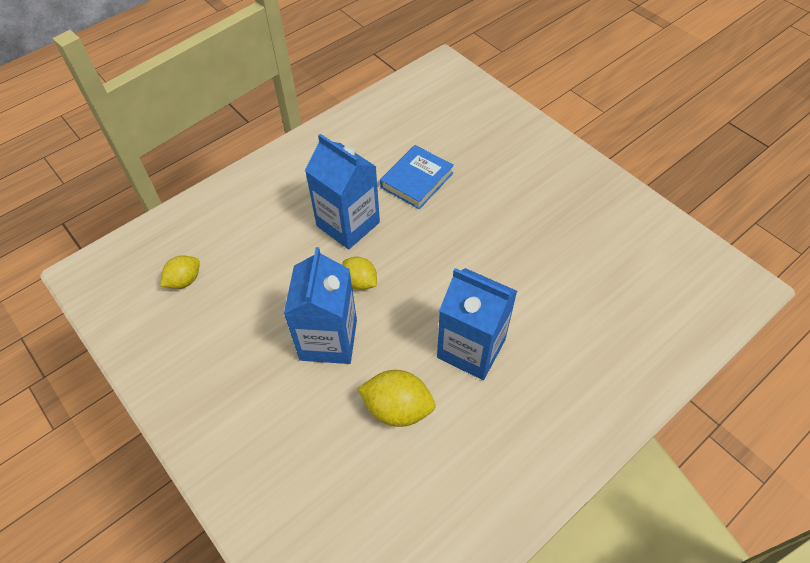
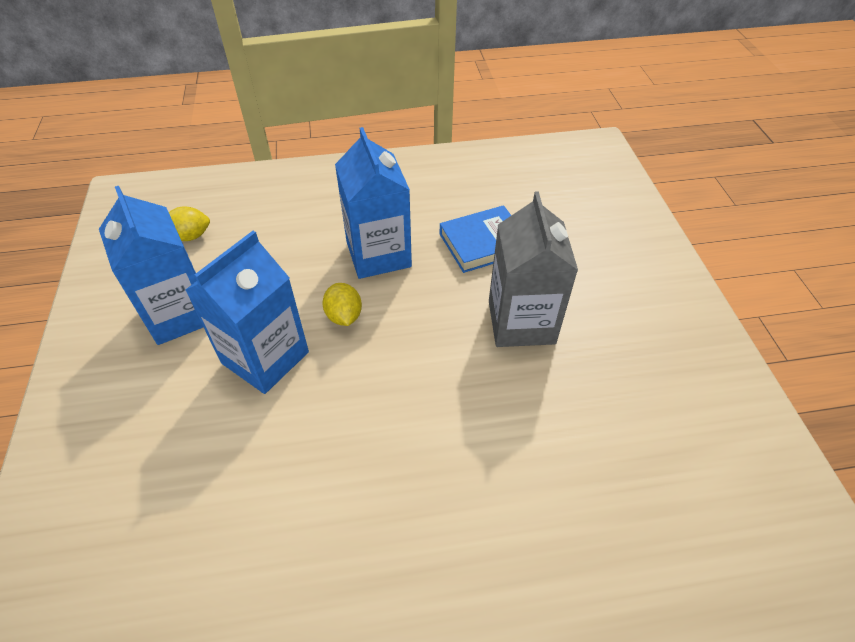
camera: 30 degrees right, 5 degrees down
yellow lemon [357,370,436,427] -> none
blue carton [437,268,517,380] -> blue carton moved to [99,186,203,345]
none -> grey carton [489,191,578,347]

